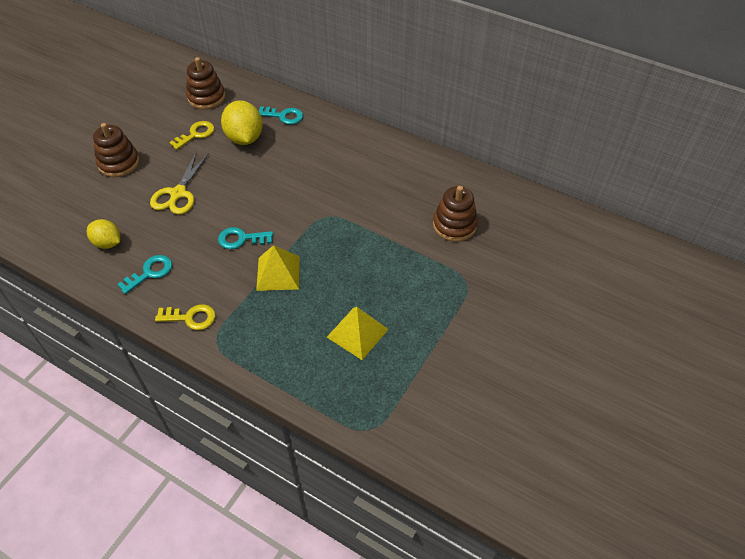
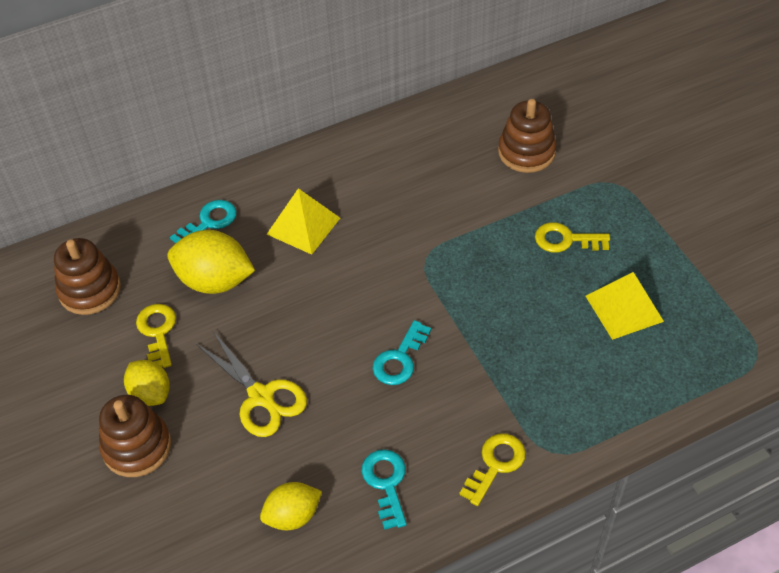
camera: 55 degrees left, 0 degrees up
yellow pyramid [256,245,300,291] -> yellow pyramid moved to [267,188,340,255]
none -> yellow lemon [124,360,170,406]
none -> yellow key [535,222,610,253]

